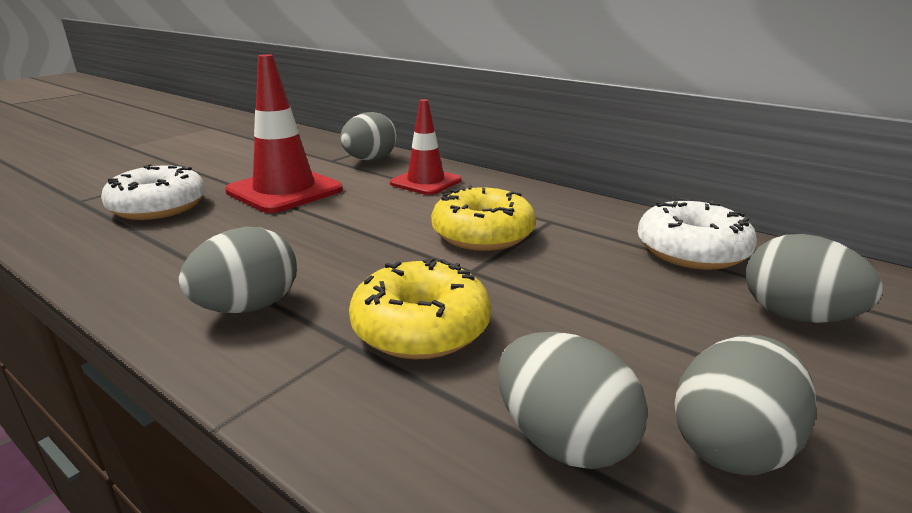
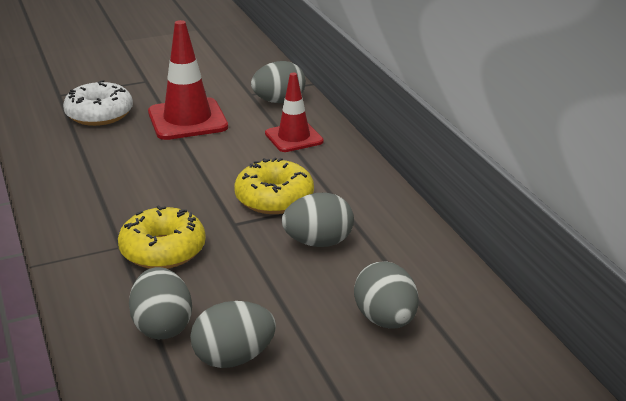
camera: 30 degrees right, 5 degrees up
grey egg [179,227,297,313] -> grey egg moved to [282,193,354,247]
white donut [638,198,757,270] -> none

